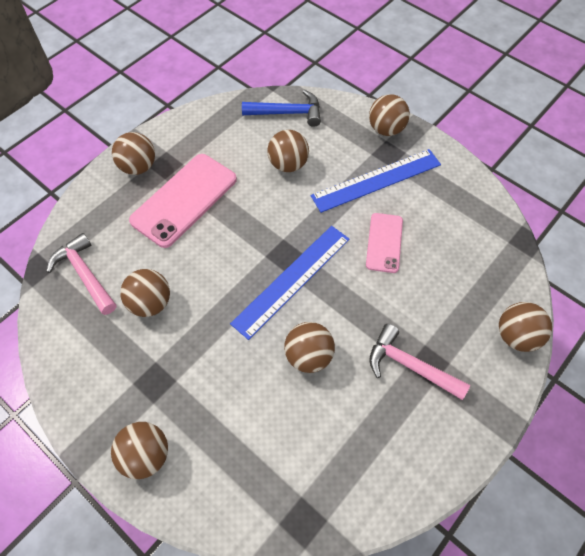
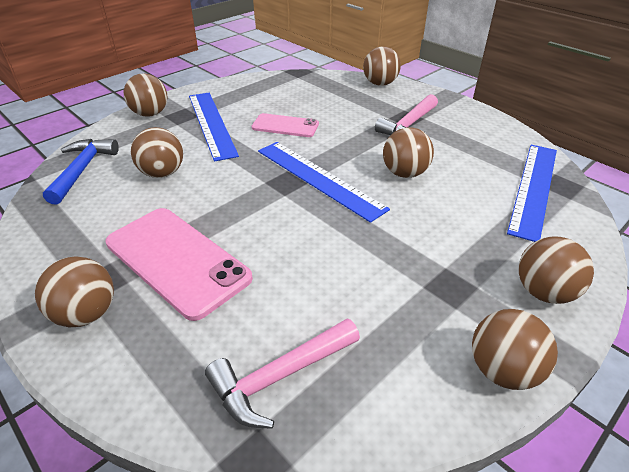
camera: 85 degrees left, 20 degrees down
brown ball [120,269,170,317] -> brown ball moved to [472,309,558,390]
none -> blue ruler [507,145,557,242]

